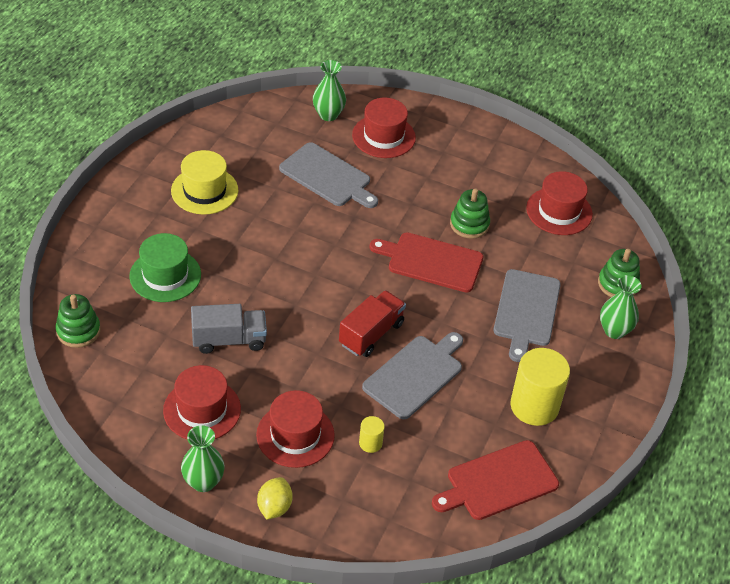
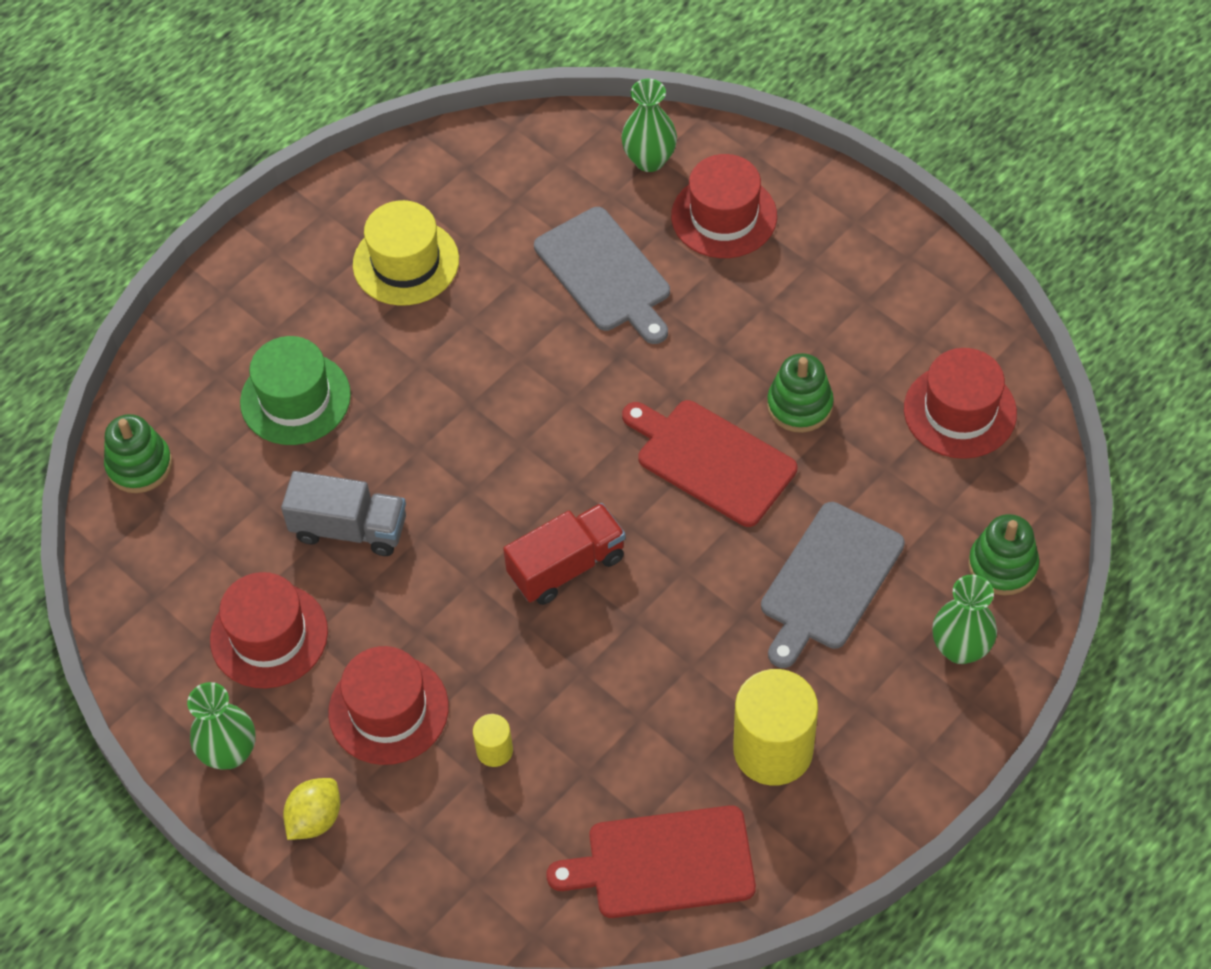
camera: 25 degrees right, 10 degrees up
grey cutting board [362,332,463,419] -> none

